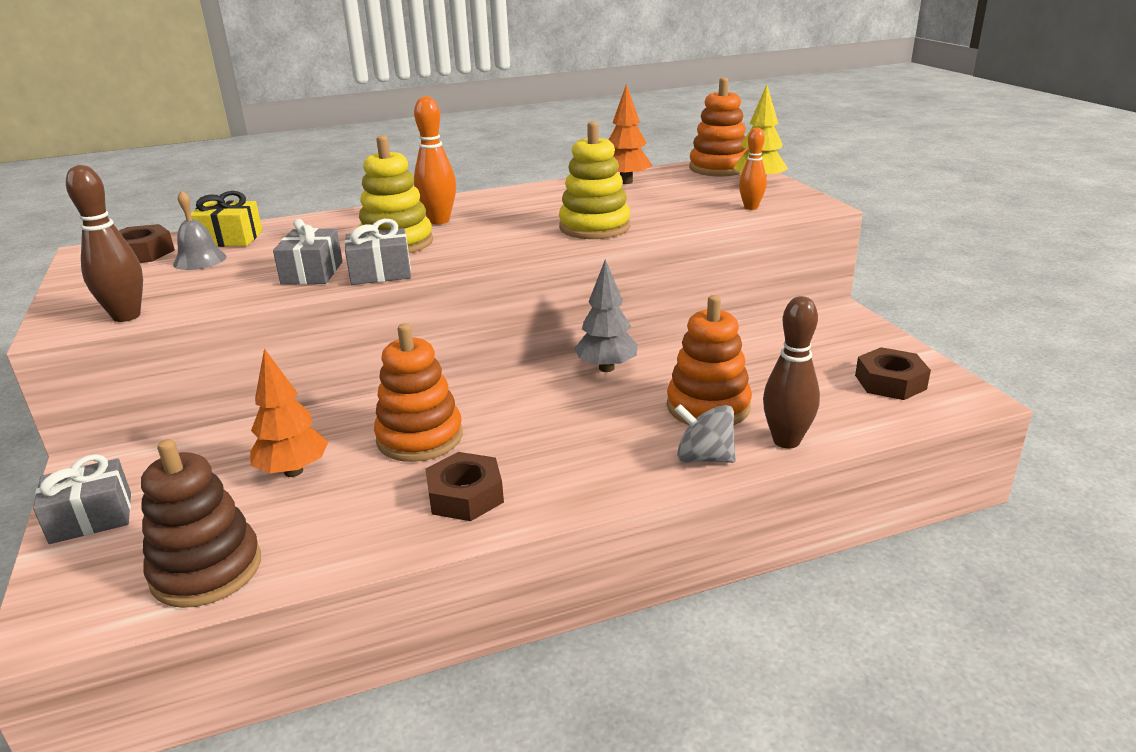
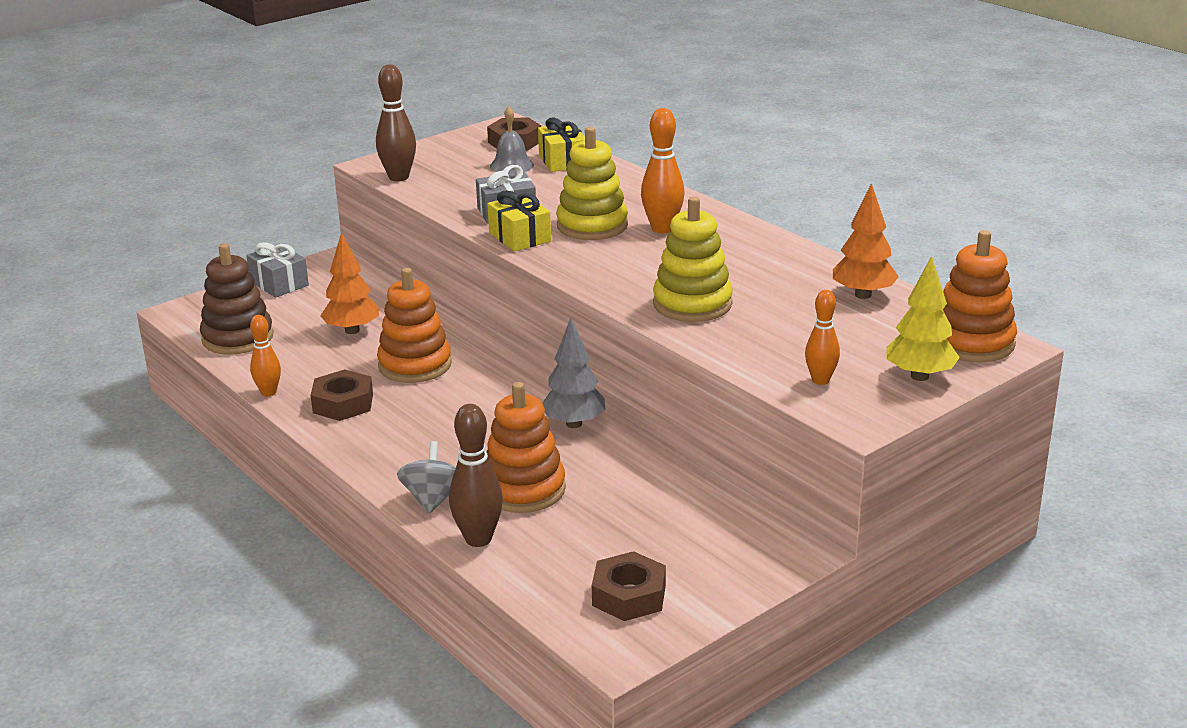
camera: 70 degrees right, 0 degrees up
grey gift [345,219,411,285] -> yellow gift [487,191,551,251]
none -> orange bowling pin [250,315,281,396]

